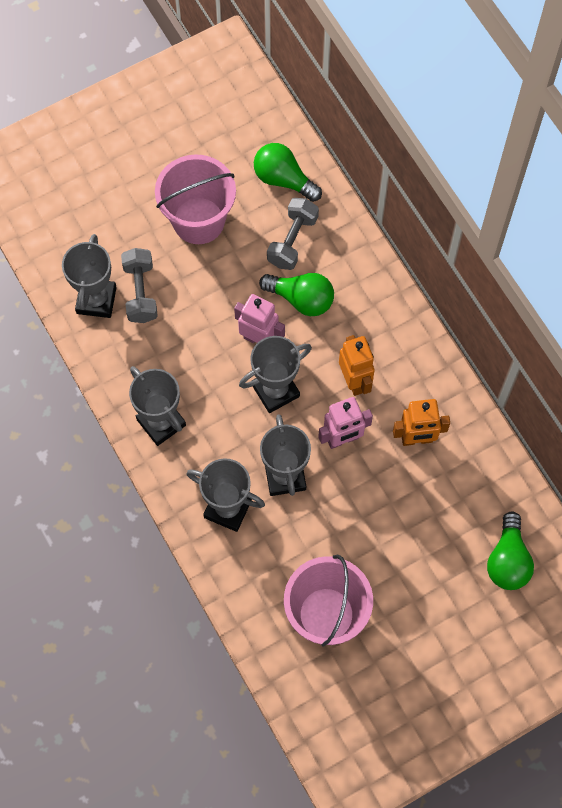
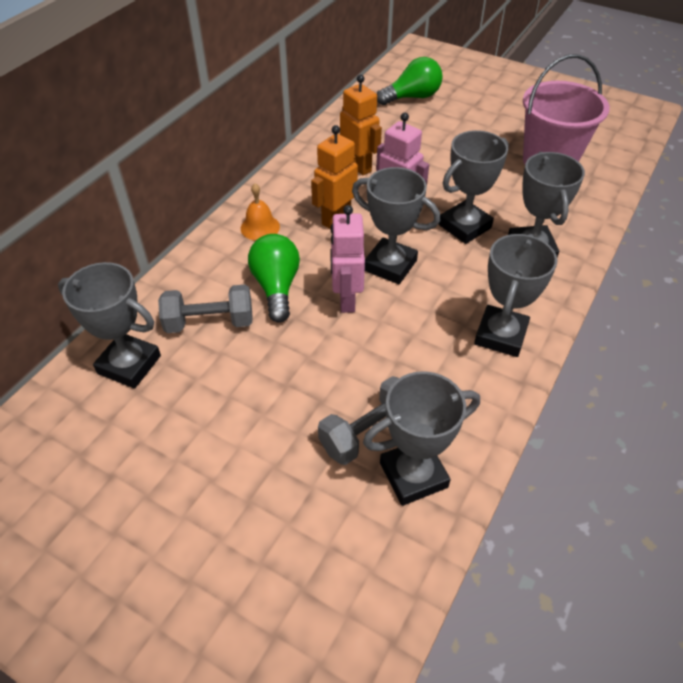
camera: 120 degrees left, 20 degrees down
pink bucket [155,154,236,244] -> none
green light bulb [254,143,322,202] -> grey trophy [58,262,161,388]
none -> orange bell [241,183,280,241]

